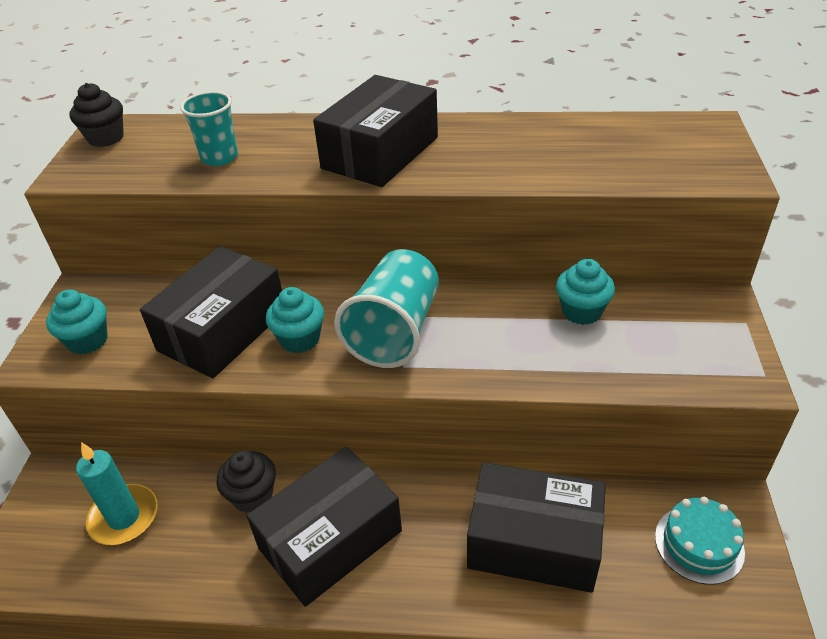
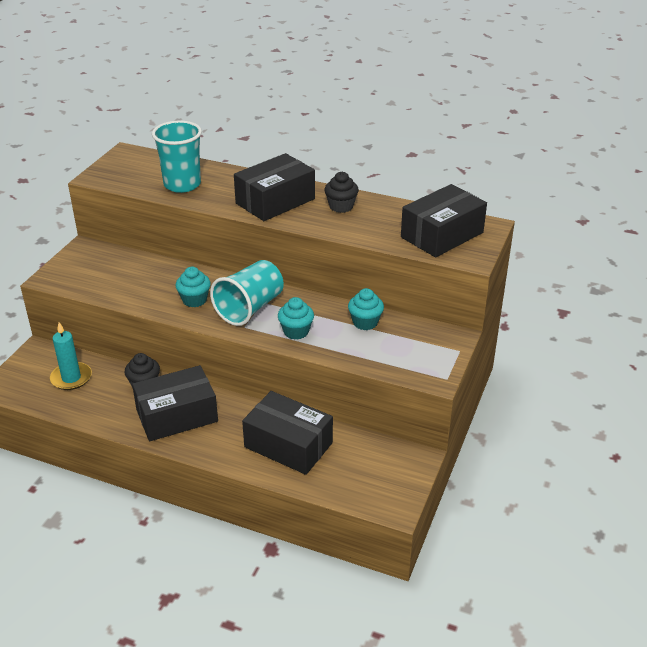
camera: 15 degrees right, 5 degrees down
turquoise cupcake [46,289,108,355] -> turquoise cupcake moved to [278,297,314,340]
black cupcake [70,83,124,147] -> black cupcake moved to [324,172,359,213]
black box [140,246,282,378] -> black box moved to [401,184,487,258]
turquoise cup [180,91,238,166] -> turquoise cup [152,121,202,193], size x1.60
turquoise cake [655,497,745,585] -> none

